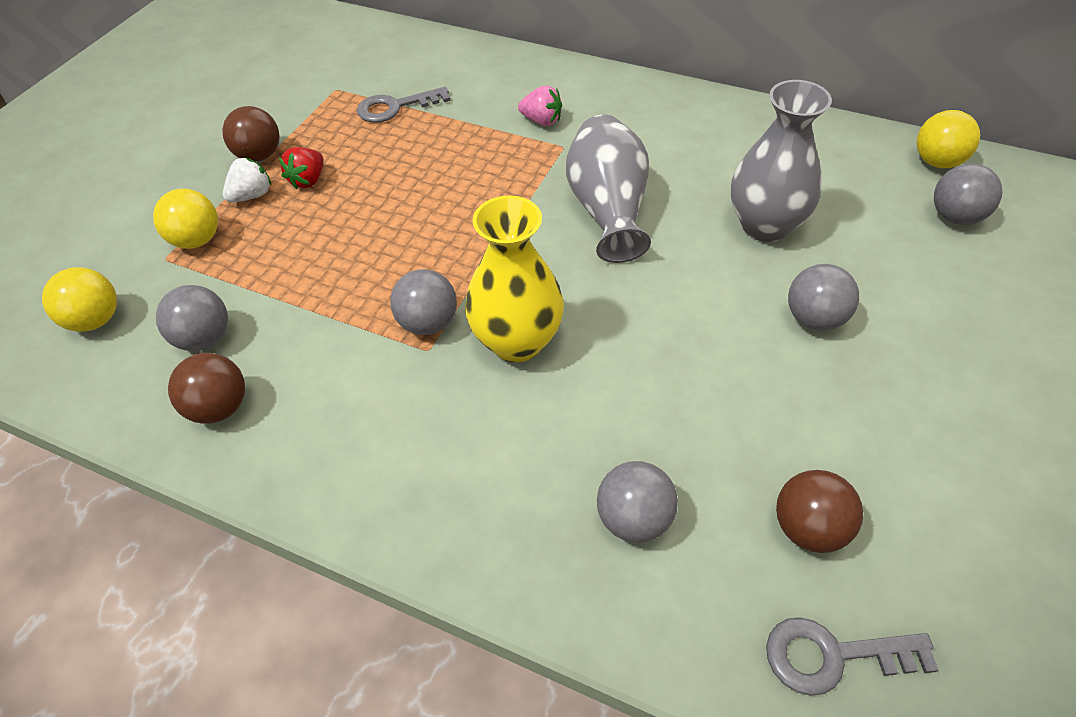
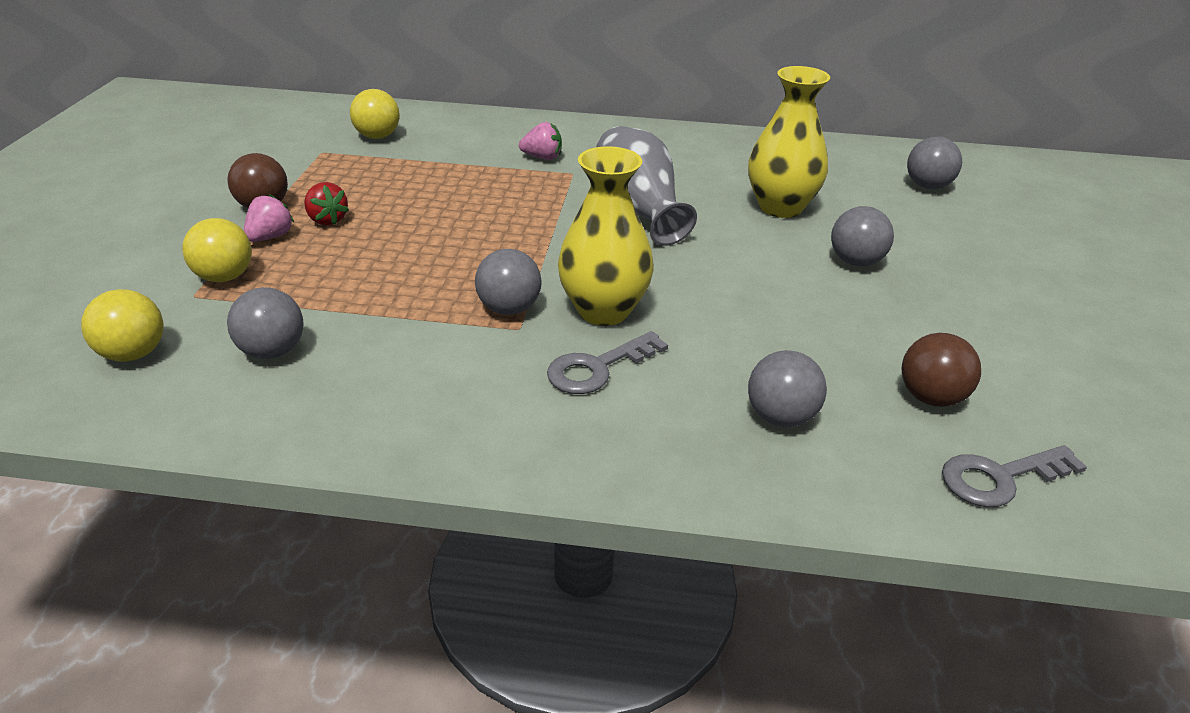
camera: 20 degrees left, 15 degrees down
brown ball [168,353,245,424] -> none
white strawberry [223,157,272,203] -> pink strawberry [244,194,294,242]
red strawberry [279,147,323,189] -> red strawberry turned 45 degrees counterclockwise [304,182,349,225]
grey key [357,87,451,123] -> grey key moved to [547,331,668,394]
grey vase [731,80,832,242] -> yellow vase [748,66,830,218]
yellow ball [917,110,980,168] -> yellow ball moved to [350,89,400,139]

